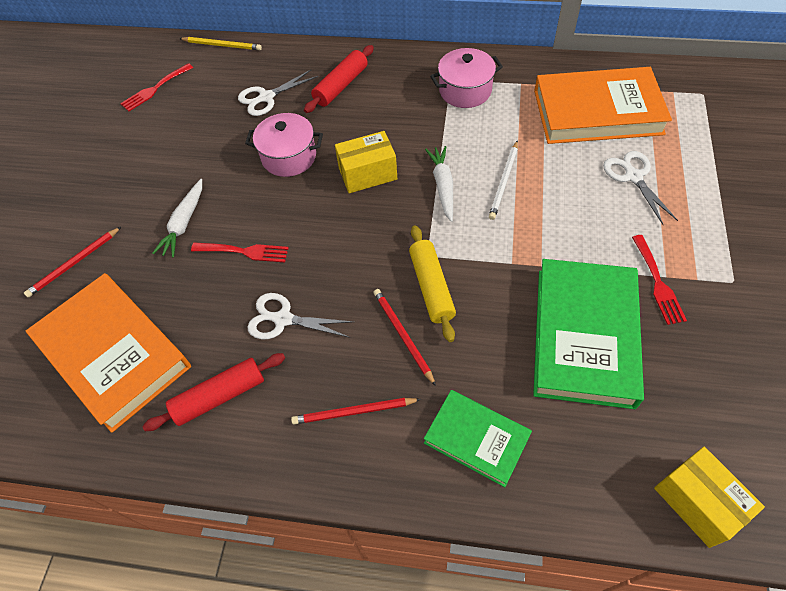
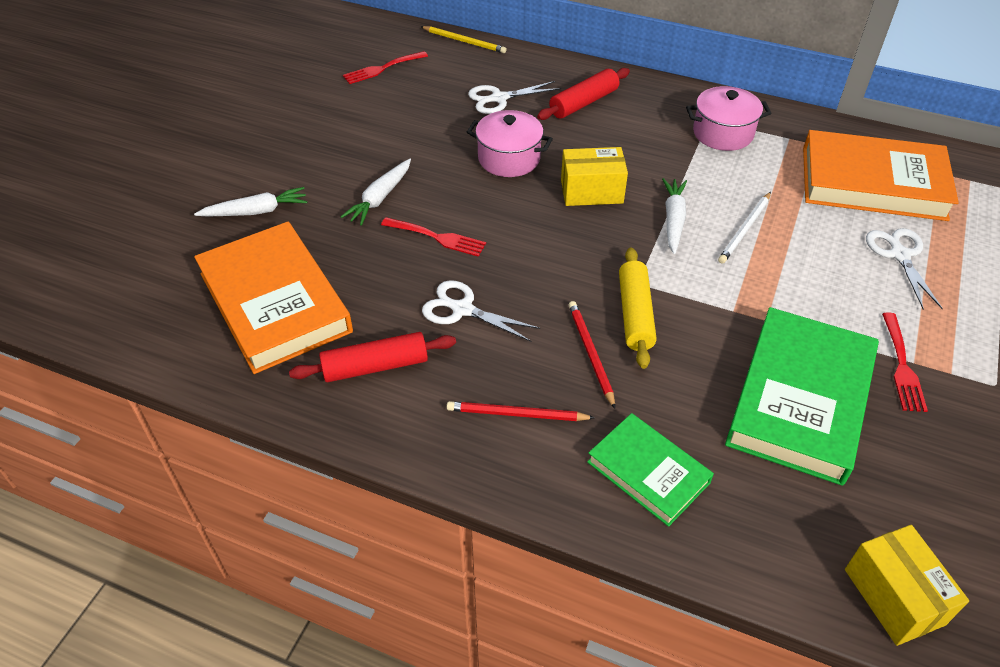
camera: 10 degrees right, 10 degrees down
red pencil [24,227,121,297] -> white carrot [194,187,307,216]

